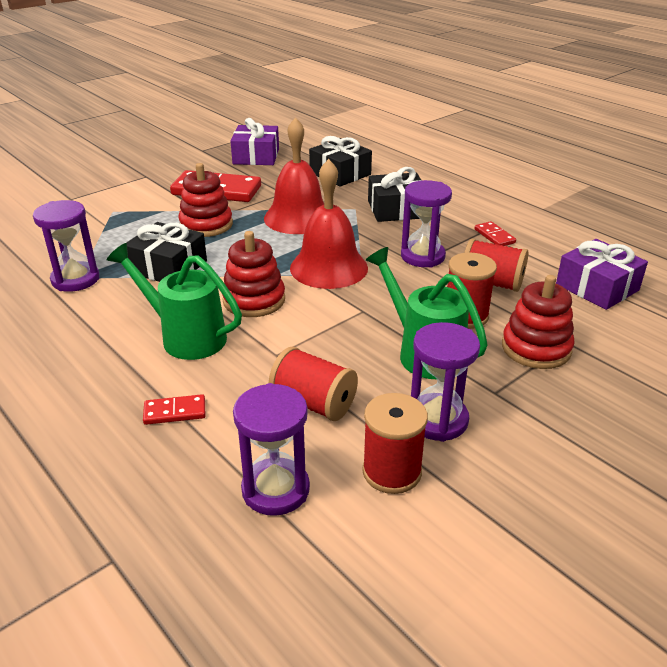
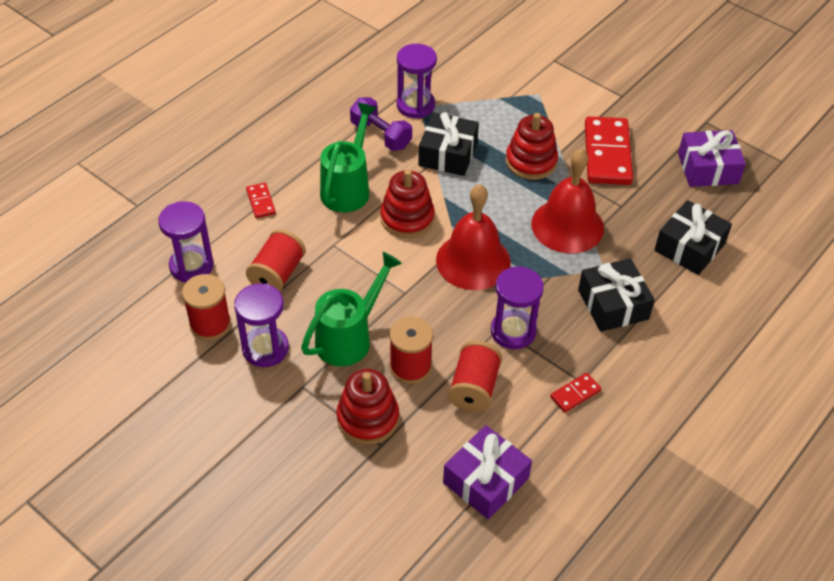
camera: 80 degrees right, 15 degrees up
none -> purple dumbbell [350,97,412,151]

